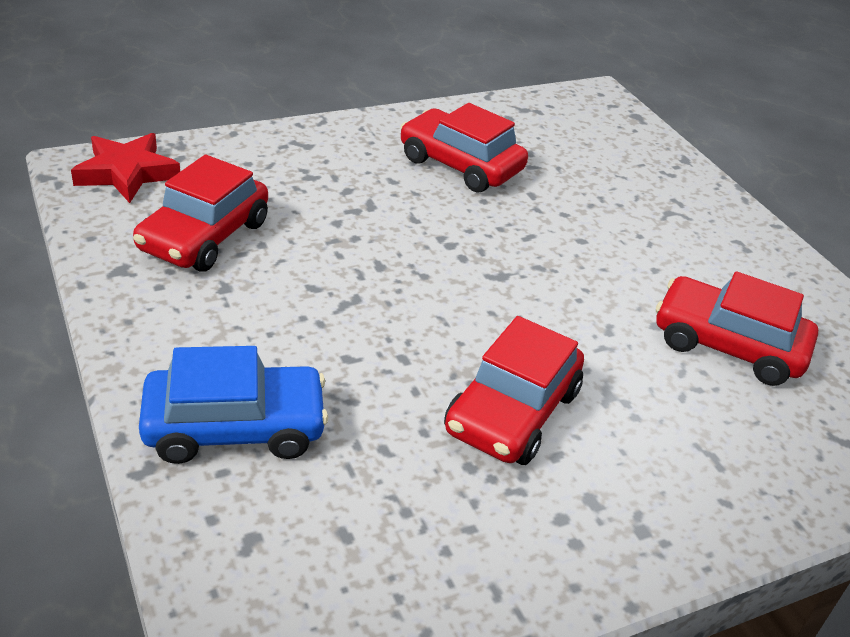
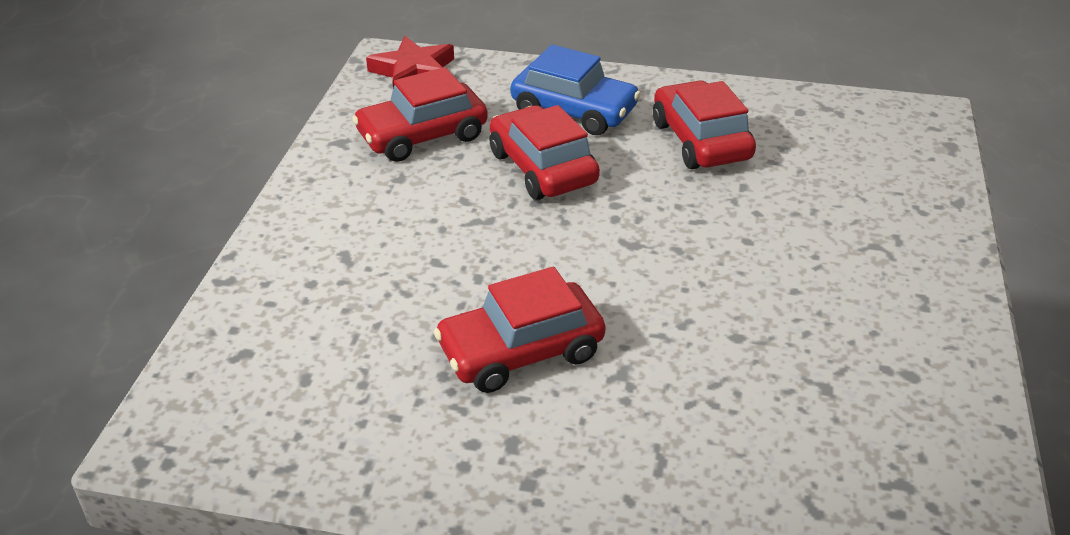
camera: 40 degrees right, 0 degrees up
blue car [139,346,328,464] -> blue car moved to [511,45,641,135]
red car [656,271,818,386] -> red car moved to [489,105,600,200]

